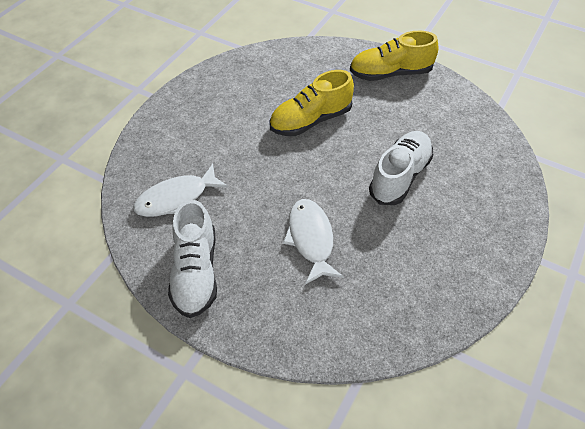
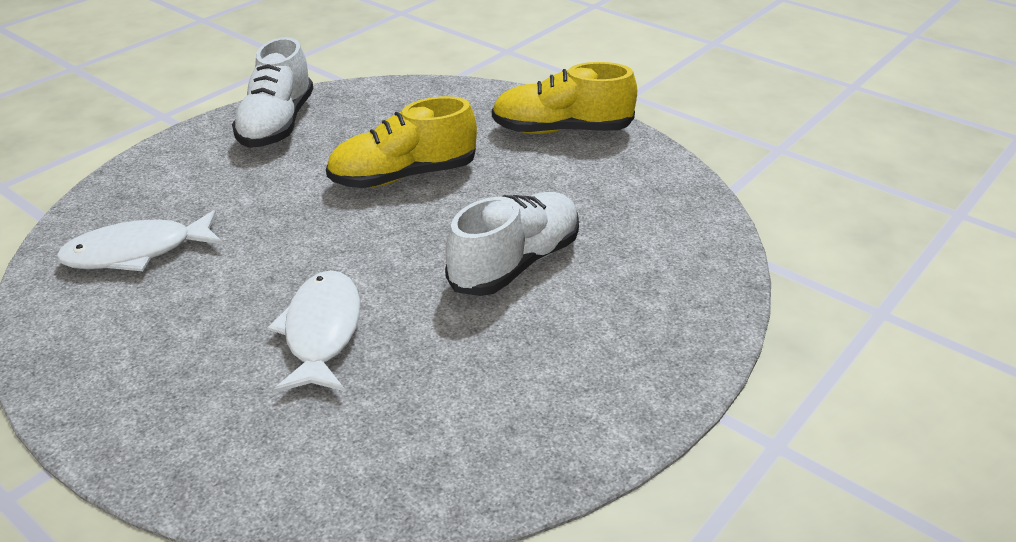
camera: 10 degrees right, 15 degrees down
white shoe [168,200,217,318] -> white shoe moved to [232,37,313,148]

